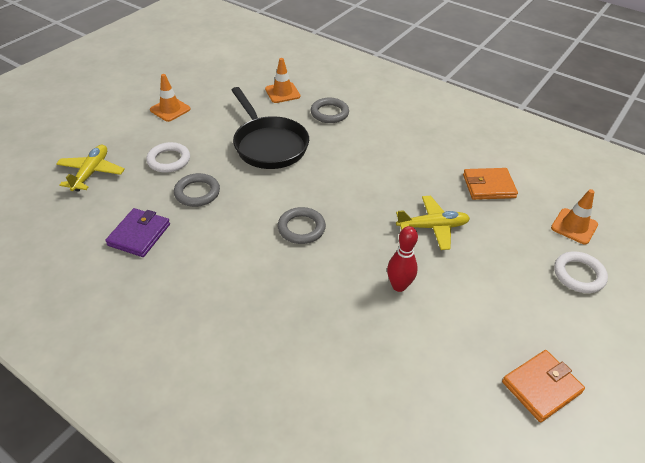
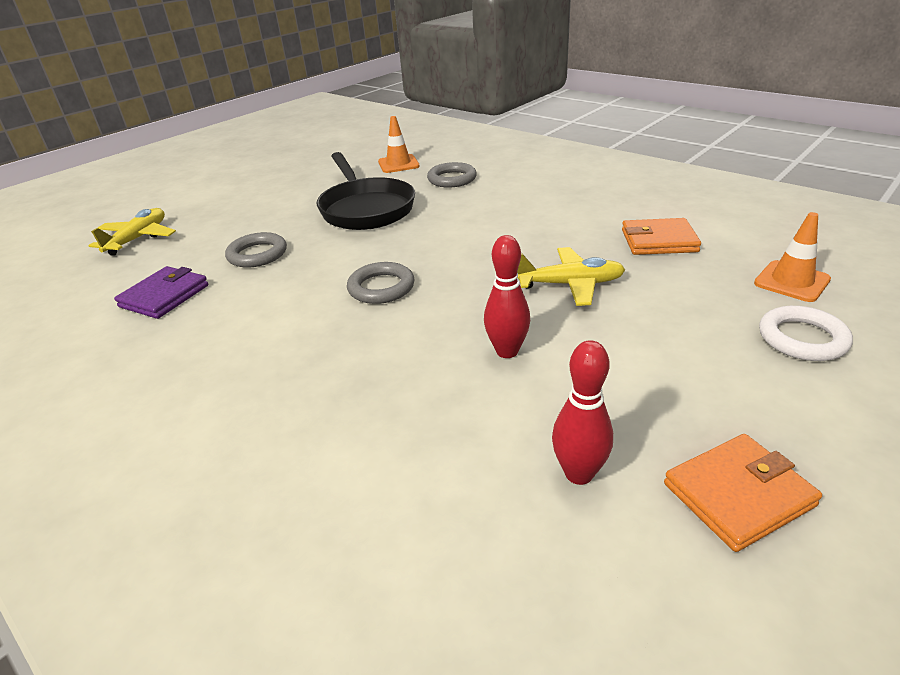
camera: 10 degrees right, 10 degrees down
white ring [146,142,190,173] -> none
orange traffic cone [150,74,191,122] -> none
none -> red bowling pin [552,340,613,485]

